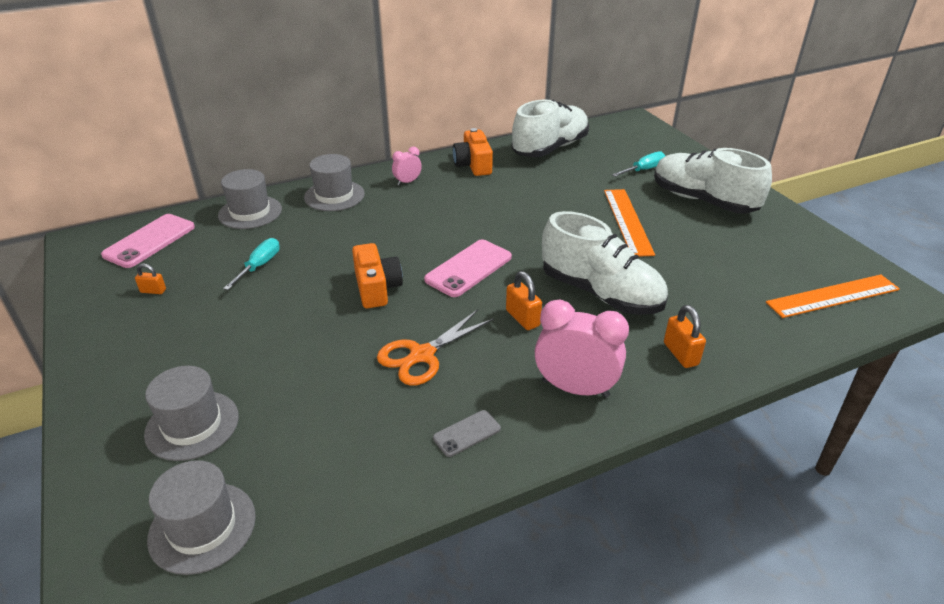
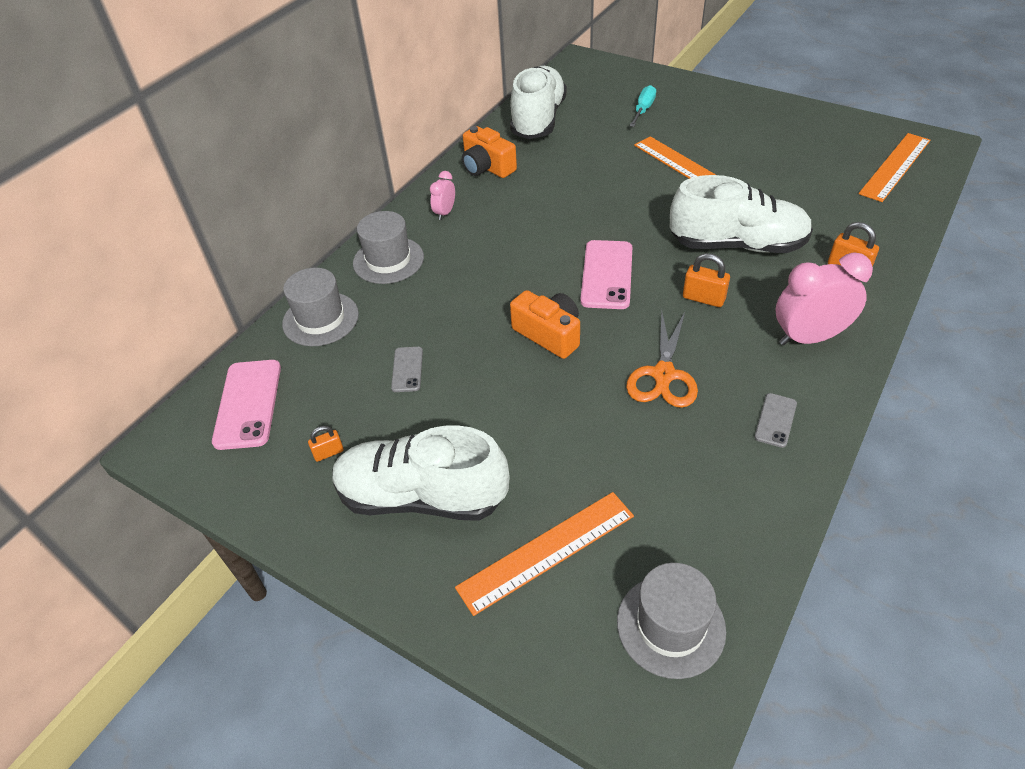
camera: 30 degrees left, 10 degrees up
grey hat [144,366,239,461] -> orange ruler [455,492,634,616]
turquoise screwdriver [223,238,280,290] -> grey phone [391,347,423,392]
white shoe [654,148,772,214] -> white shoe moved to [332,425,509,521]

